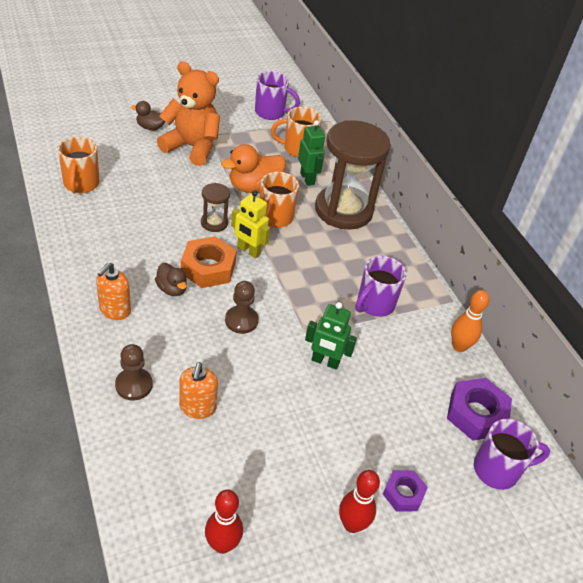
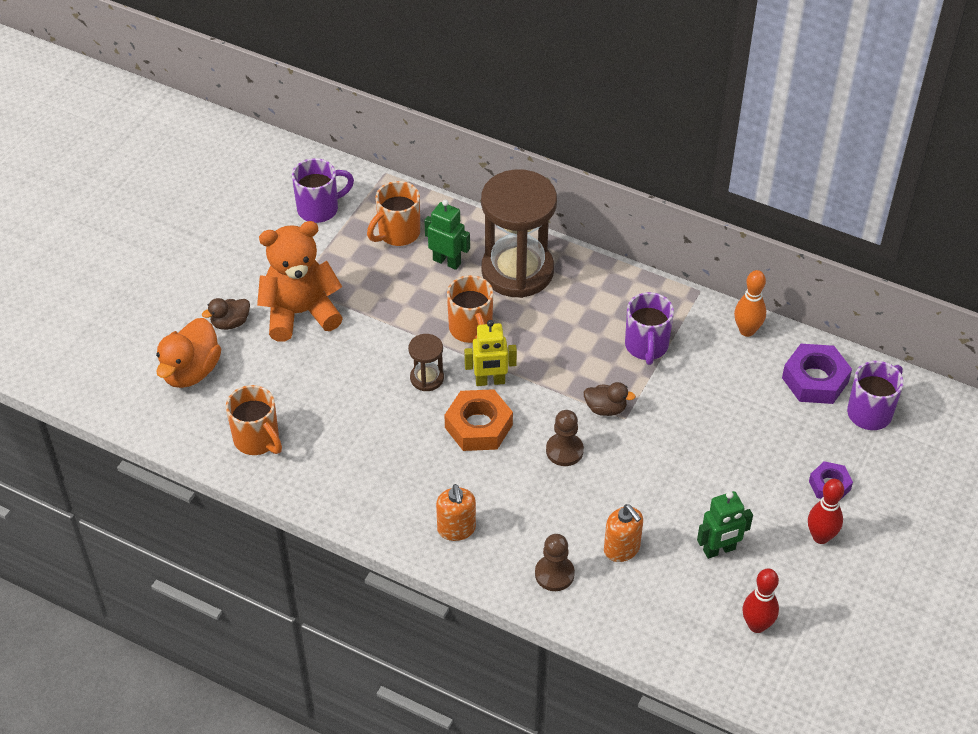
camera: 35 degrees left, 5 degrees up
brown duck [155,263,187,296] -> brown duck moved to [584,382,636,416]
orange duck [221,144,286,193] -> orange duck moved to [156,318,221,388]
green robot [305,302,357,370] -> green robot moved to [697,491,753,559]

